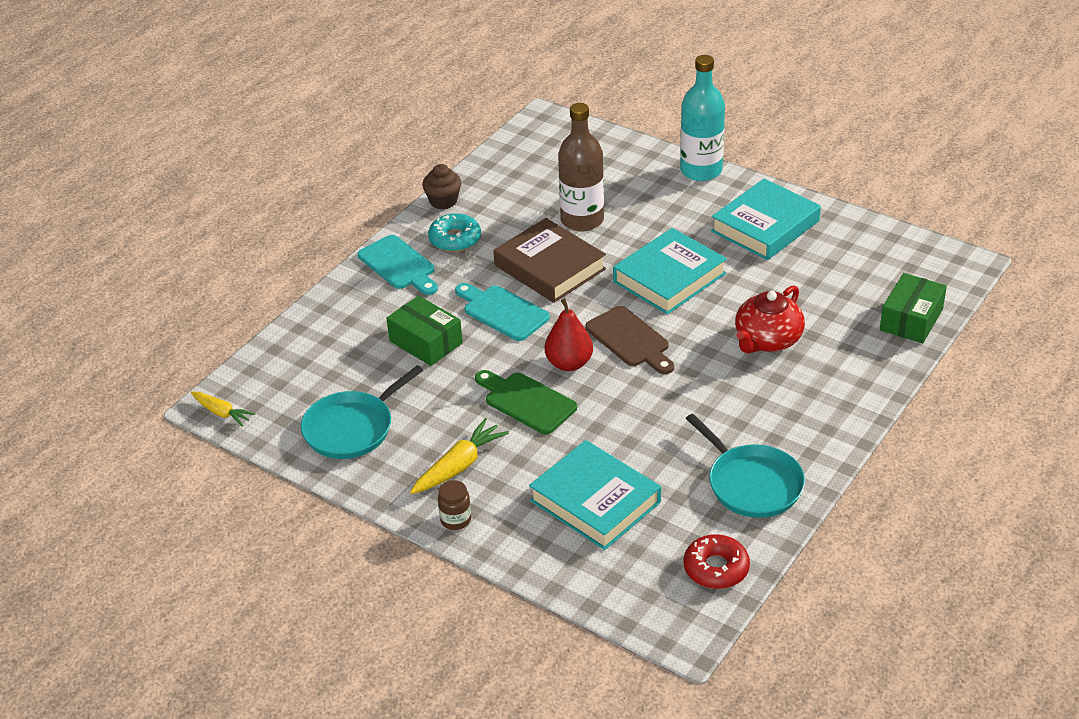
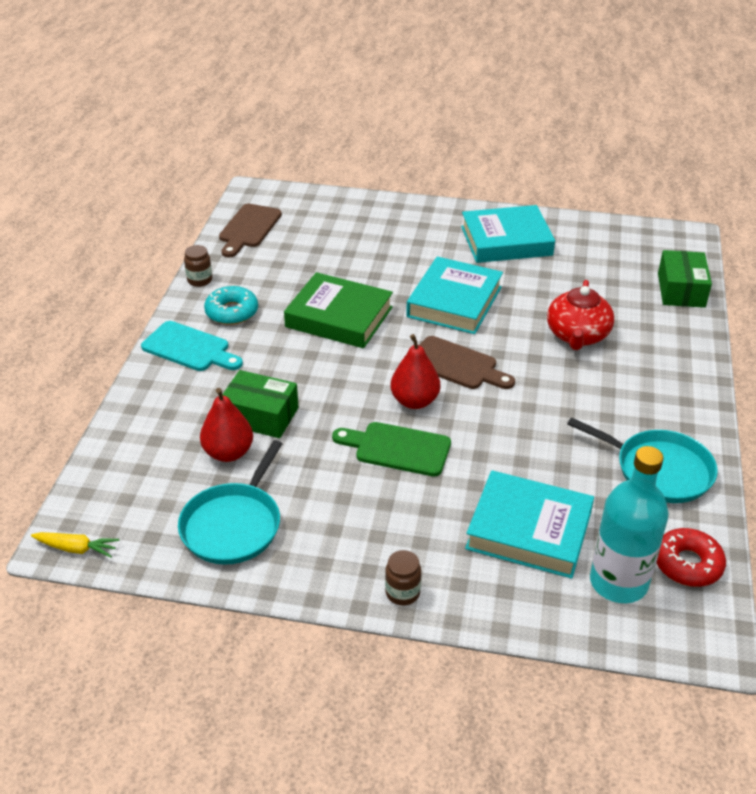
camera: 25 degrees left, 0 degrees up
yellow carrot [410,418,509,494] -> none
brown cupcake [422,164,462,209] -> brown jar [184,245,212,287]
turquoise cutting board [455,283,550,341] -> none
brown book [494,218,606,303] -> green book [284,272,393,348]
brown bottle [558,103,604,232] -> none
turquoise bottle [680,55,725,181] -> turquoise bottle moved to [590,446,669,603]
turquoise book [711,178,821,260] -> turquoise book turned 60 degrees clockwise [461,205,555,263]
none -> red pear [200,388,253,462]
none -> brown cutting board [219,204,282,257]

